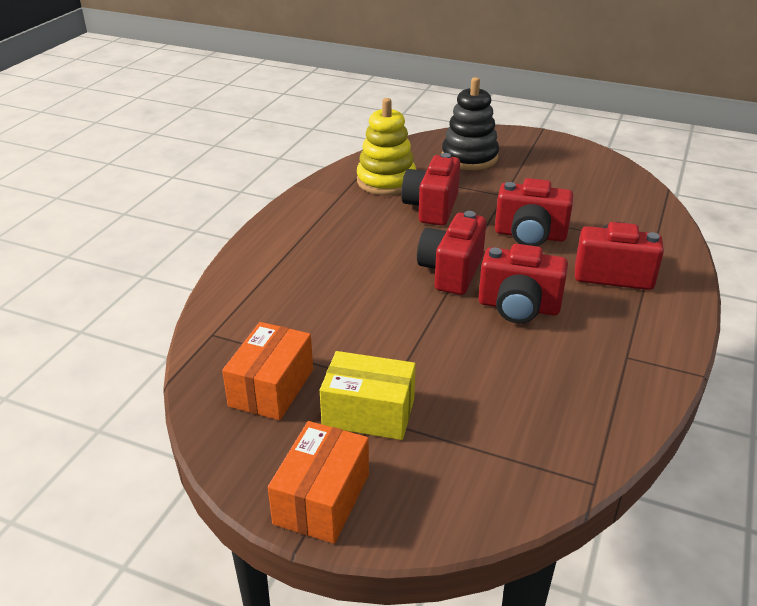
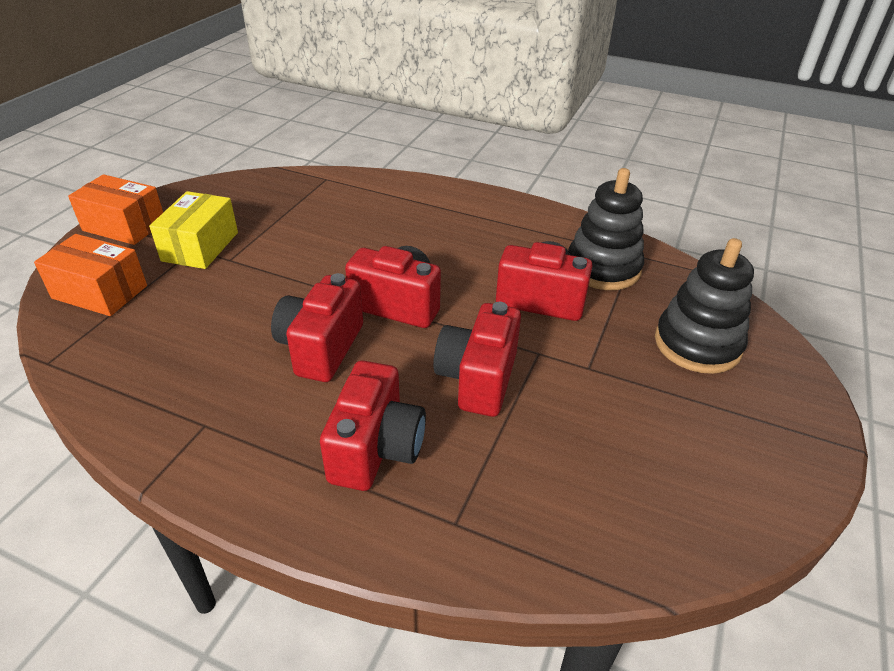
camera: 90 degrees right, 5 degrees up
orange box [222,322,313,420] -> orange box moved to [34,234,147,316]
yellow stacking toy [357,98,416,195] -> black stacking toy [568,168,644,290]

